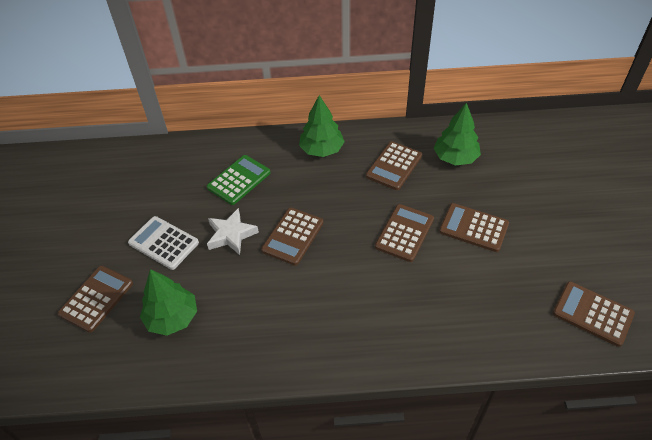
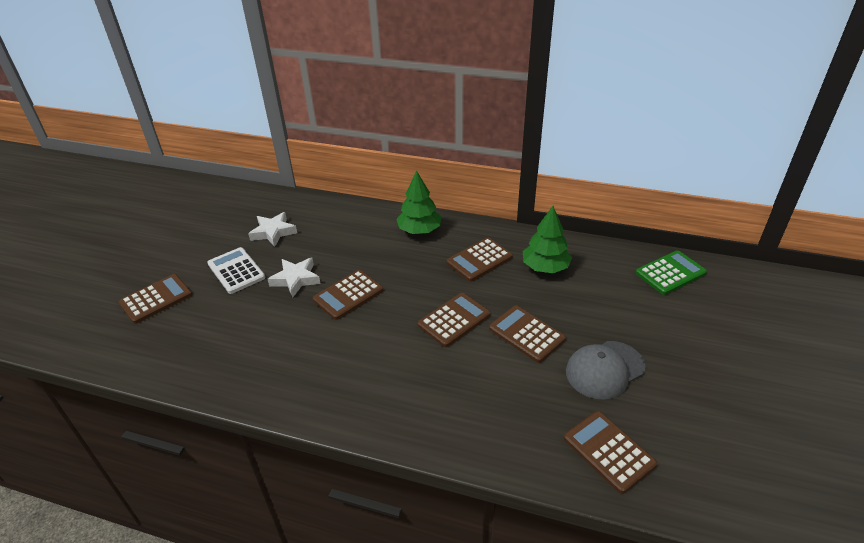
camera: 20 degrees right, 10 degrees down
green tree [140,269,197,336] -> none
green calculator [207,155,271,205] -> green calculator moved to [636,250,707,295]
none -> white star [248,212,297,247]
none -> grey cap [566,341,646,400]

